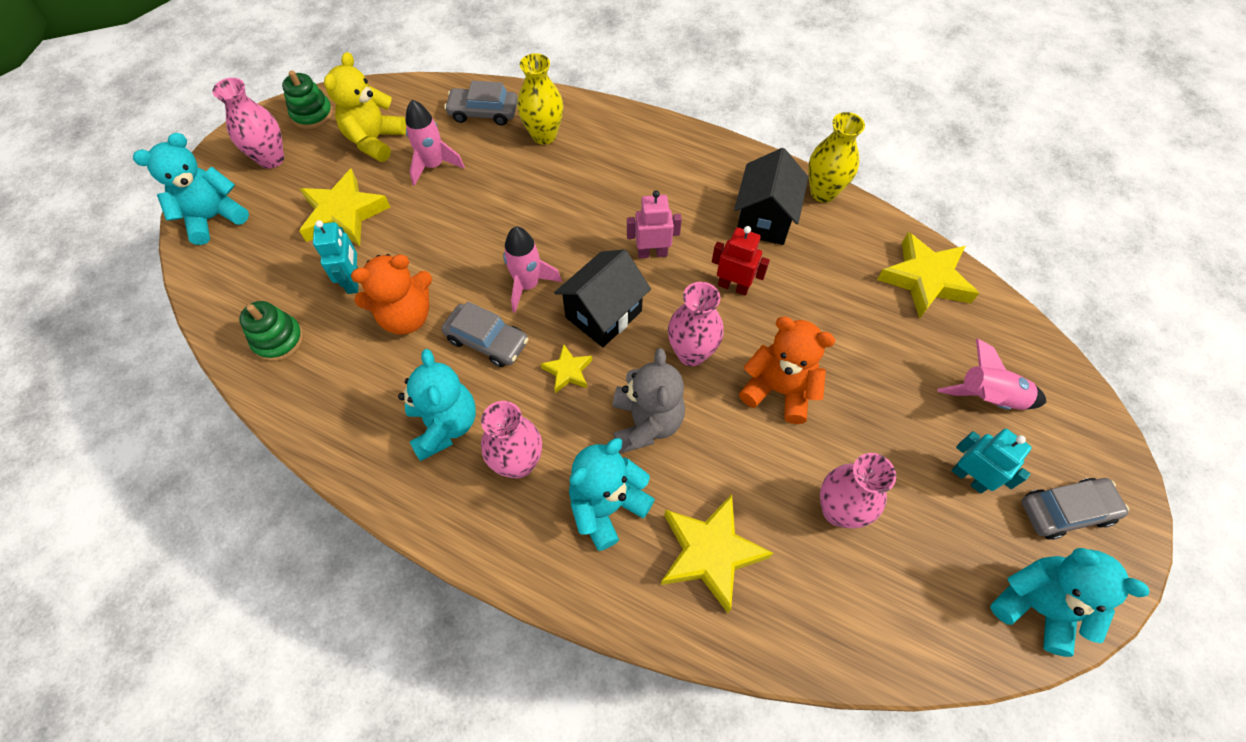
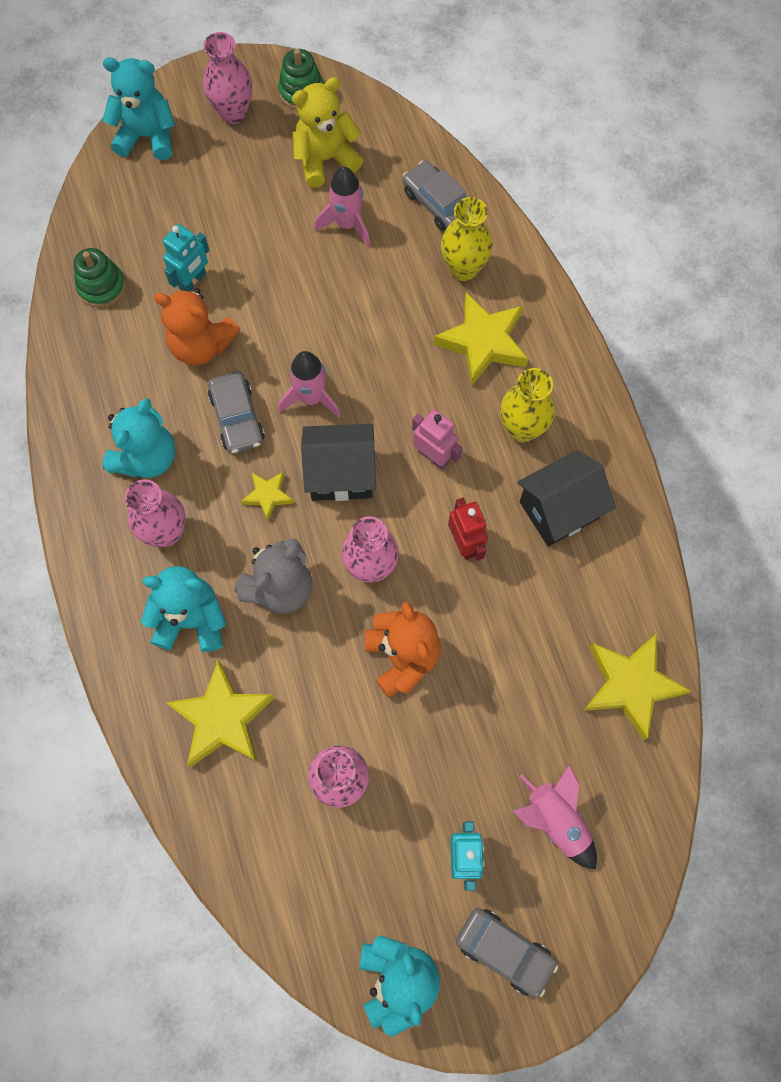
camera: 45 degrees right, 10 degrees up
yellow star [299,168,390,246] -> yellow star moved to [434,293,528,386]
yellow vase [808,112,865,203] -> yellow vase moved to [500,368,555,442]

